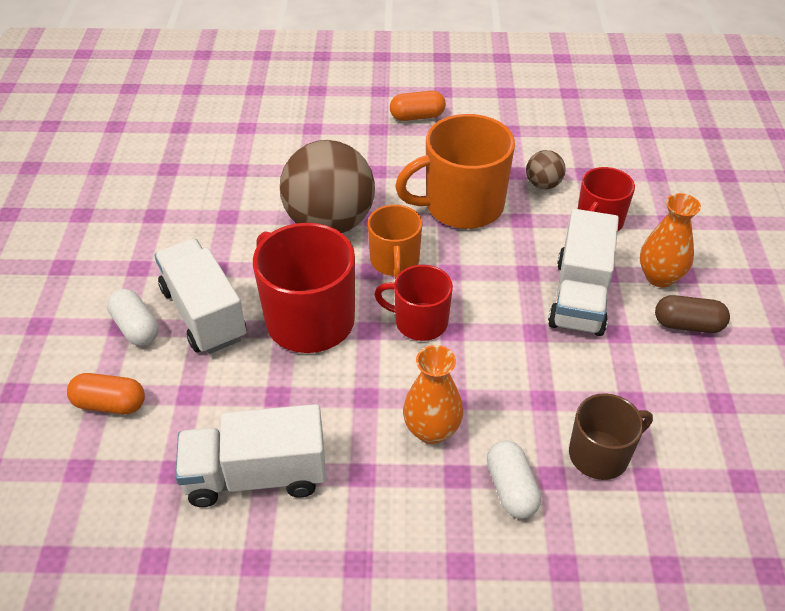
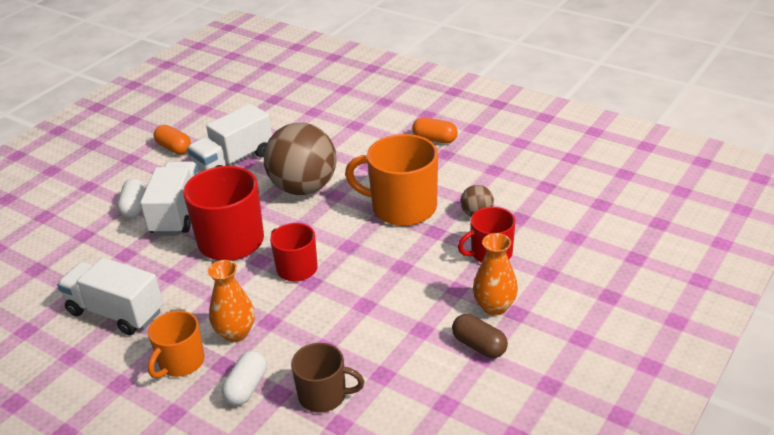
camera: 35 degrees right, 10 degrees down
orange capsule [67,373,145,414] -> orange capsule moved to [154,125,191,155]
orange mug [368,205,422,279] -> orange mug moved to [148,311,205,378]
white truck [548,209,619,336] -> white truck moved to [187,104,272,171]

